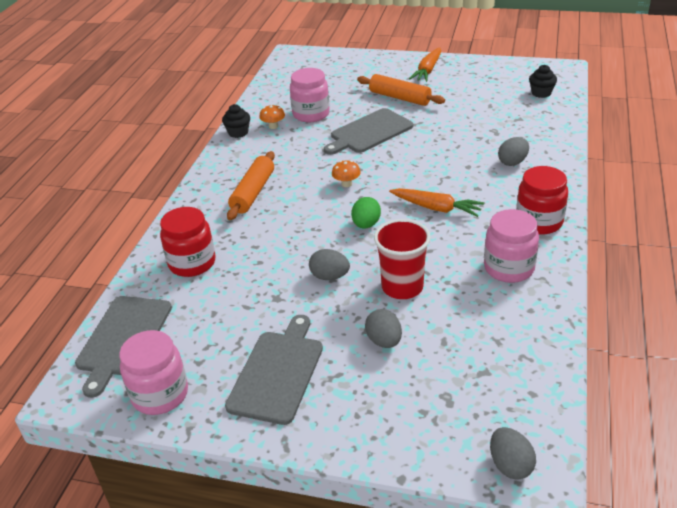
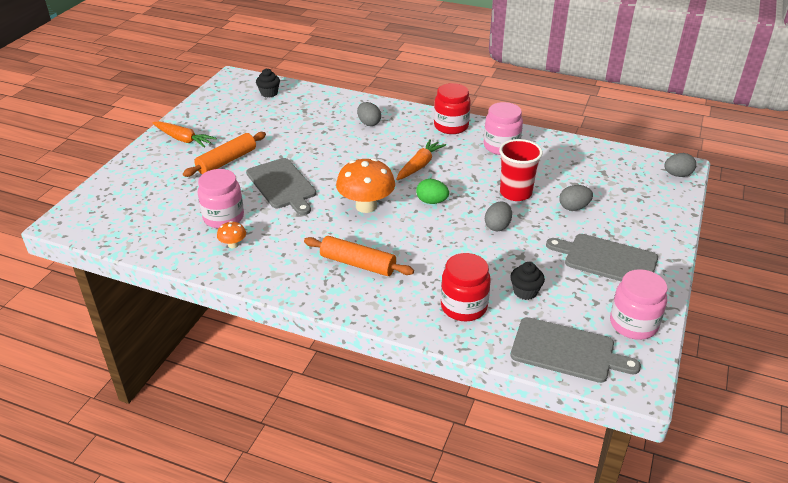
camera: 85 degrees left, 0 degrees up
black cupcake [222,104,250,138] -> black cupcake moved to [510,262,545,300]
orange mushroom [332,160,361,187] -> orange mushroom [336,158,395,213], size x2.15

